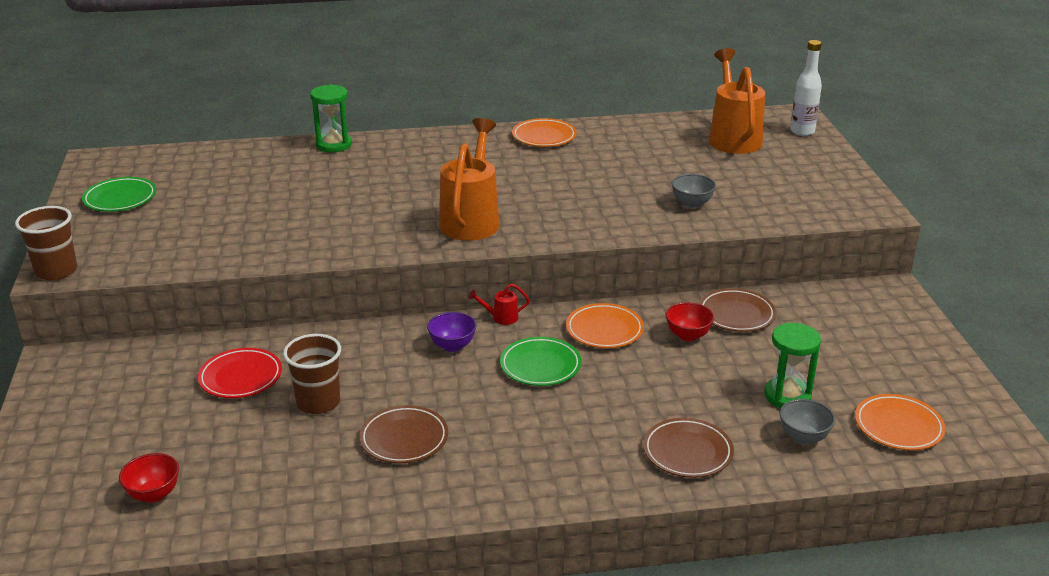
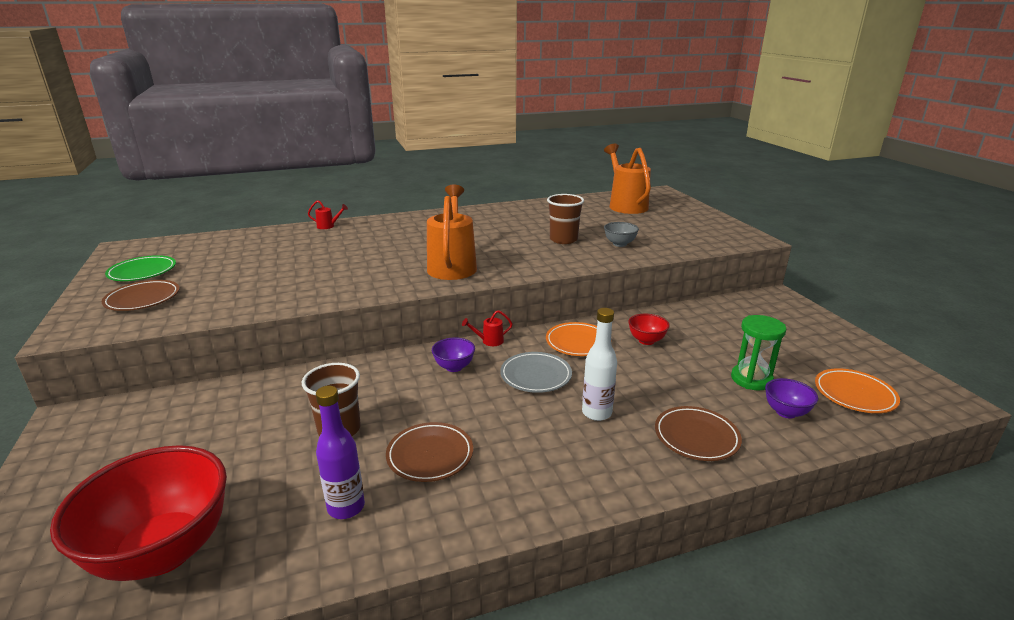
camera: 10 degrees left, 5 degrees down
brown cup [15,206,77,280] -> brown cup moved to [547,194,584,244]
red bowl [119,453,179,503] -> red bowl [50,445,227,581], size x2.26
red plate [198,348,282,398] -> none
green hourglass [310,84,352,153] -> red watering can [308,200,348,229]
green plate [500,337,581,386] -> grey plate [500,352,572,393]
orange plate [512,118,577,147] -> none
brown plate [699,288,776,332] -> brown plate moved to [102,280,180,311]
grey bowl [779,399,835,445] -> purple bowl [765,378,818,419]
white bottle [790,40,822,136] -> white bottle moved to [582,308,617,421]
none -> purple bottle [316,386,365,519]

